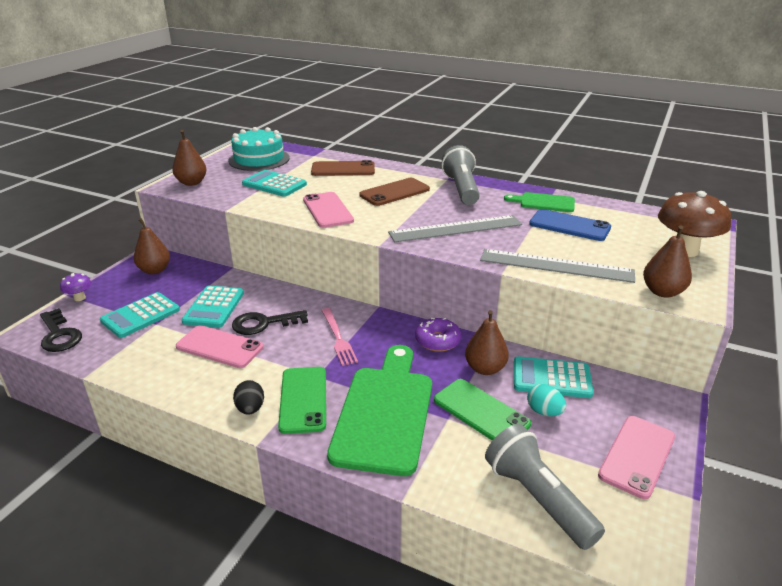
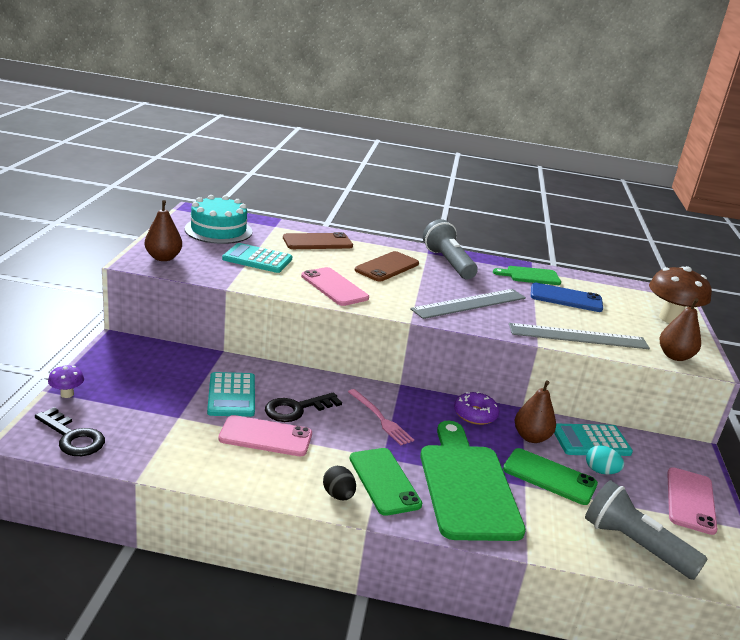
camera: 20 degrees left, 5 degrees down
turquoise calculator [100,292,180,338] -> none
brown pear [134,218,170,274] -> none

